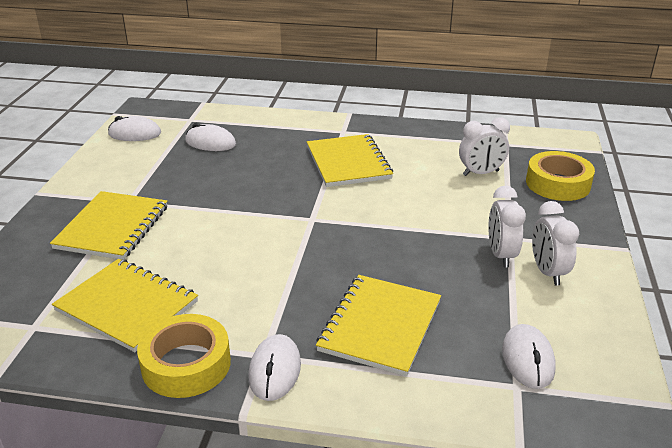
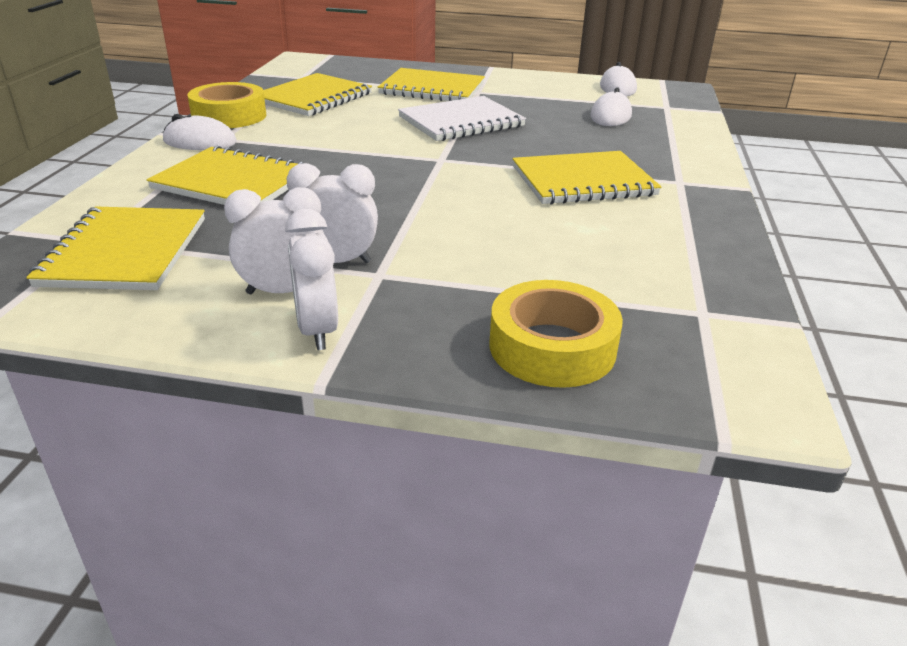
camera: 90 degrees right, 0 degrees up
white clock [459,117,510,176] -> white clock moved to [285,209,338,350]
white mouse [502,324,555,389] -> yellow notebook [26,207,205,290]
none -> white notebook [398,96,526,141]

